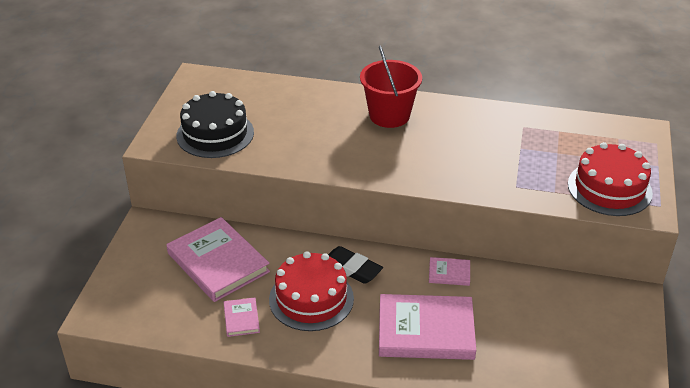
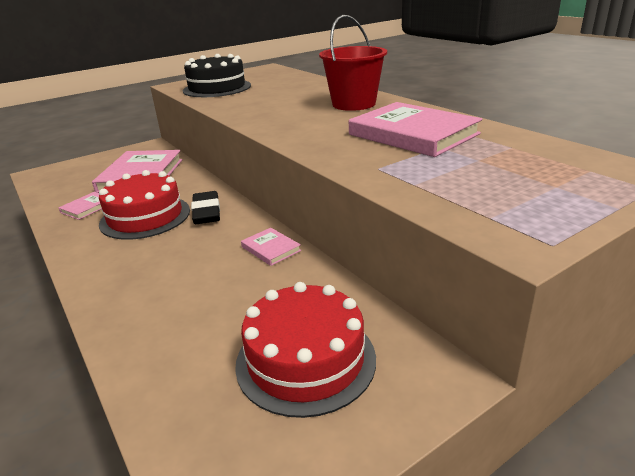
camera: 45 degrees right, 10 degrees down
pink book [379,294,476,360] -> pink book moved to [349,102,482,157]
red cake [568,142,653,216] -> red cake moved to [235,282,376,418]

